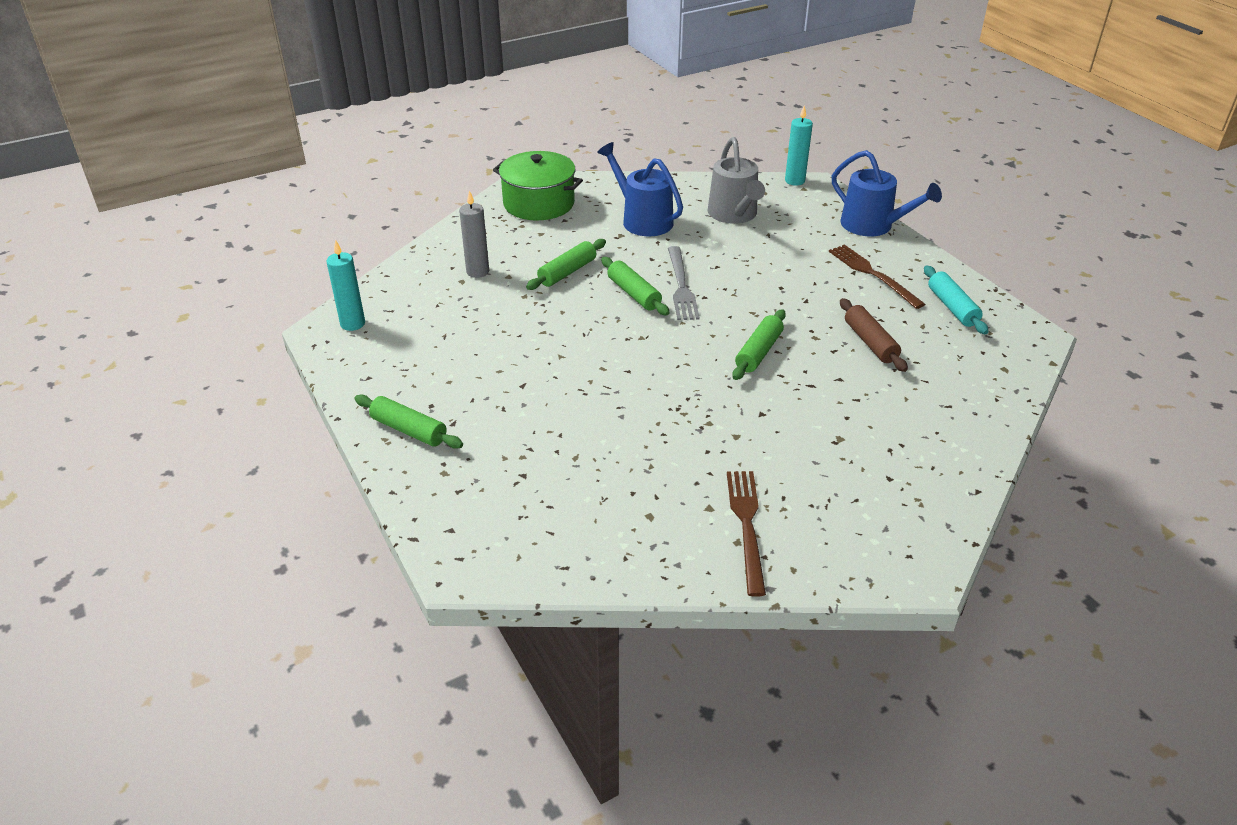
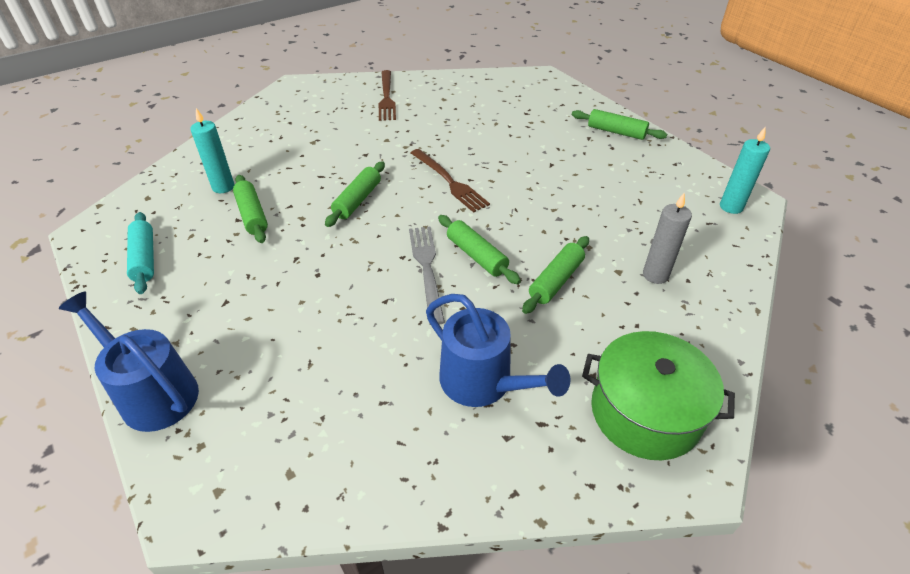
camera: 175 degrees right, 5 degrees up
grey watering can [708,137,765,224] -> none
turquoise candle [785,105,813,186] -> turquoise candle moved to [190,108,234,193]
brown fork [829,244,925,309] -> brown fork moved to [411,149,490,213]
brown rolling pin [840,298,908,372] -> green rolling pin [233,175,268,243]

